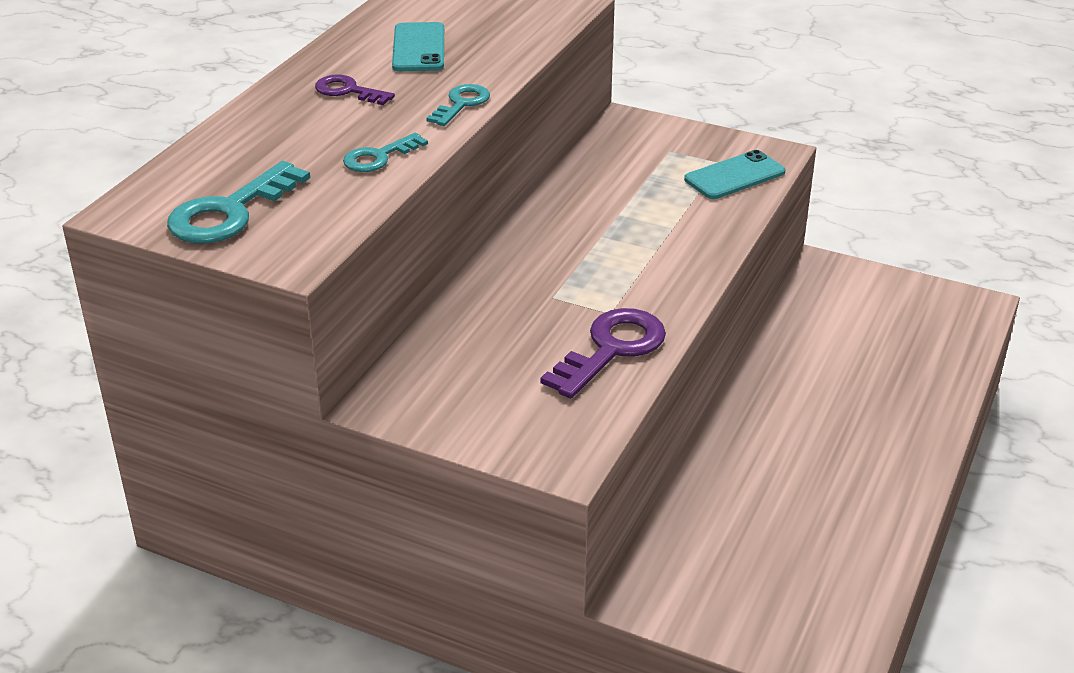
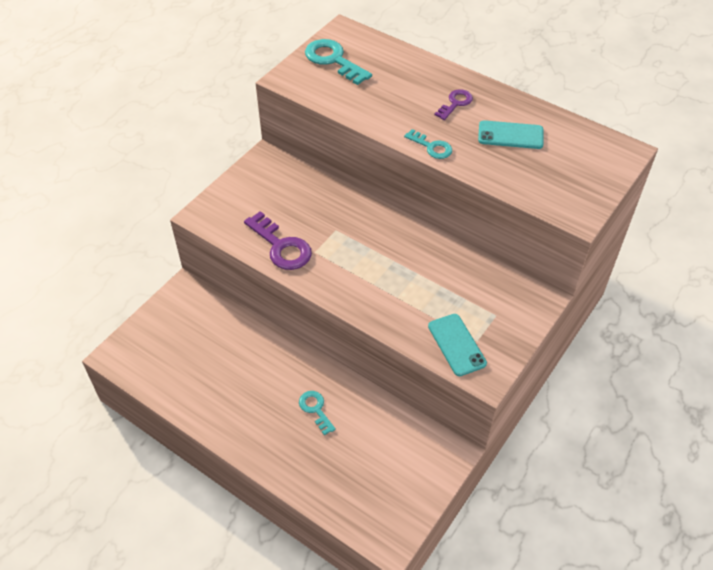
camera: 100 degrees right, 15 degrees up
turquoise key [343,133,428,172] -> turquoise key moved to [299,391,336,435]

